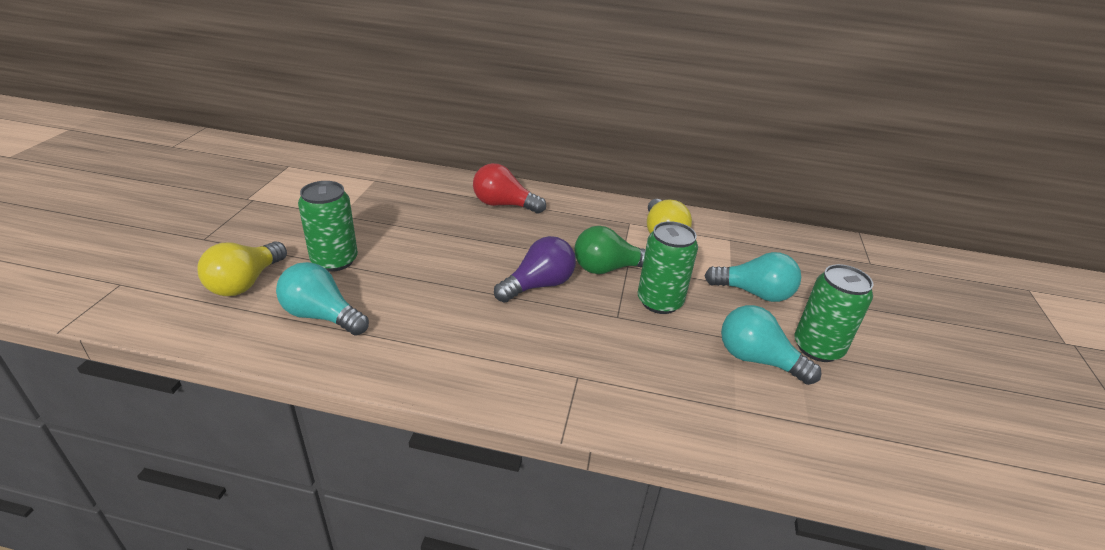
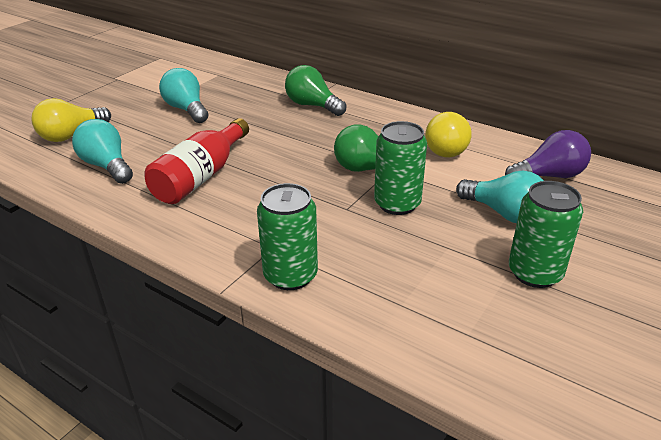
camera: 25 degrees right, 0 degrees up
green can [298,181,358,272] -> green can moved to [257,183,318,290]
red light bulb [473,163,546,214] -> green light bulb [285,65,346,116]
purple light bulb [494,236,576,303] -> purple light bulb moved to [505,130,591,178]
turquoise light bulb [721,305,821,385] -> turquoise light bulb moved to [159,68,208,123]
none -> red bottle [144,118,249,204]

